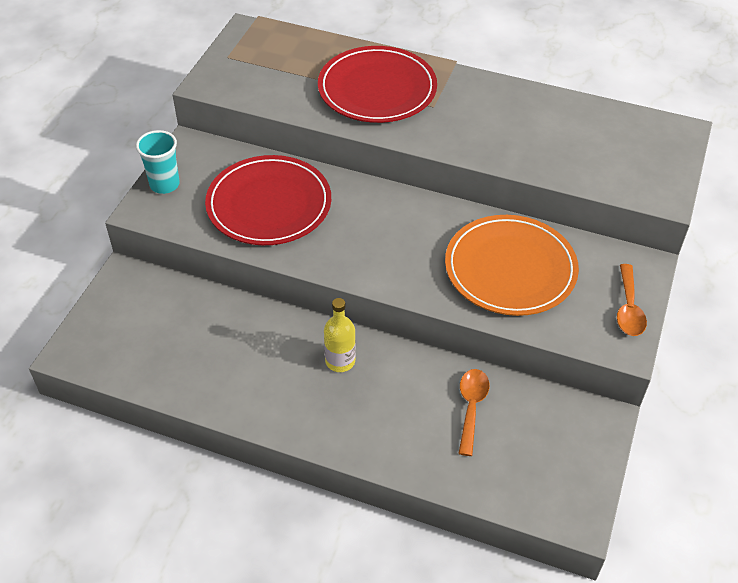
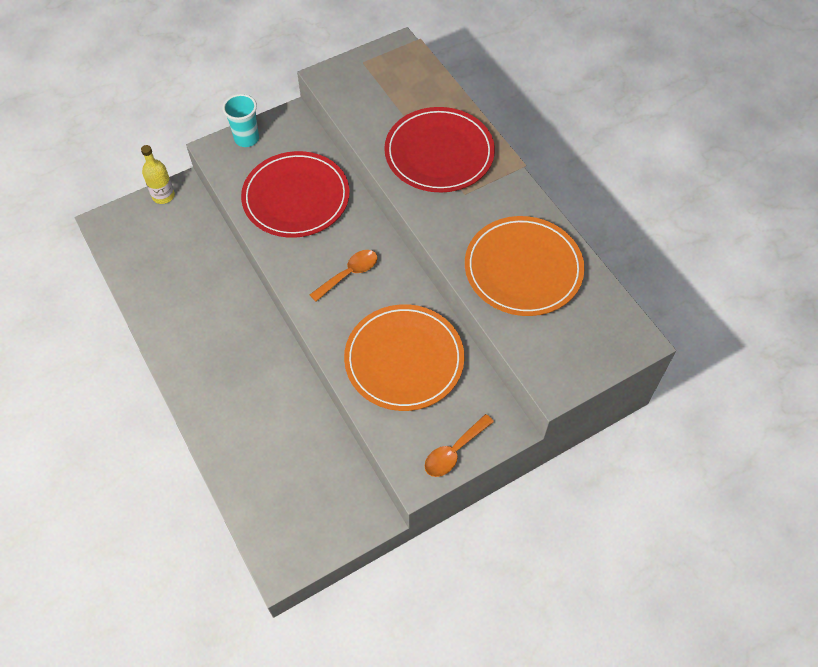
camera: 40 degrees right, 10 degrees up
yellow bottle [324,298,356,372] -> yellow bottle moved to [141,145,175,204]
orange spoon [458,369,489,456] -> orange spoon moved to [310,250,378,302]
none -> orange plate [465,216,585,316]

